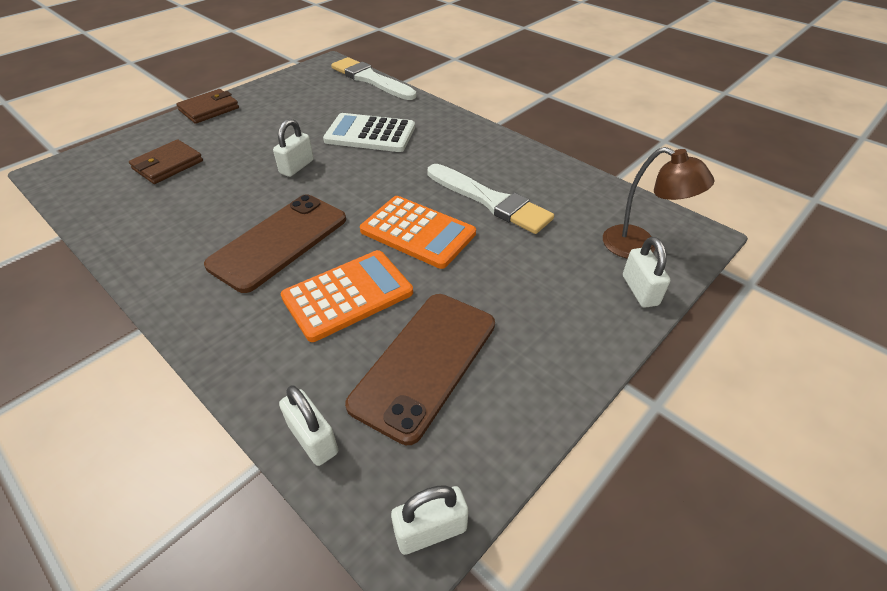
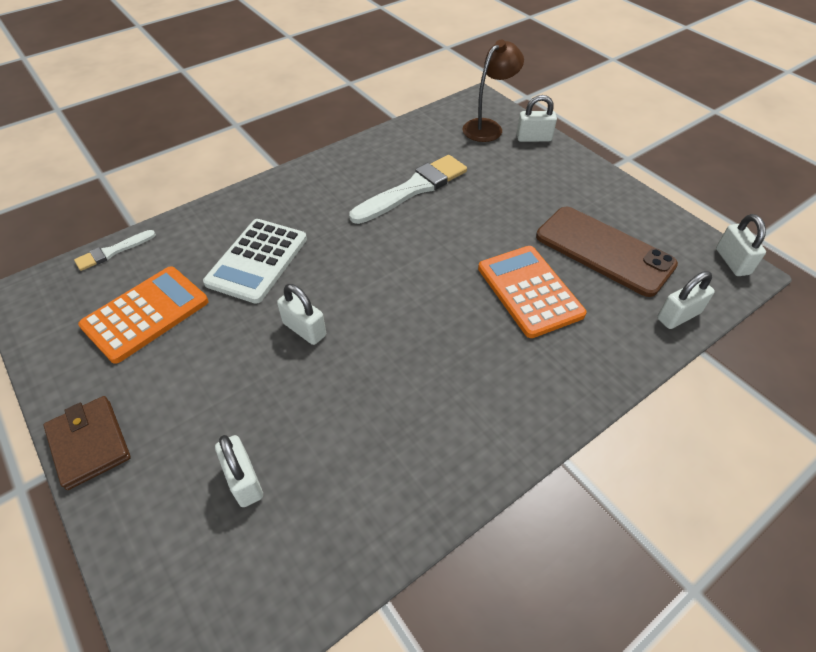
camera: 80 degrees left, 5 degrees up
brown wallet [129,139,203,184] -> white padlock [215,435,263,507]
brown phone [204,194,346,293] -> none
white brush [331,57,416,100] -> white brush [74,230,156,271], size x0.52
orange calculator [360,196,476,269] -> orange calculator moved to [78,266,208,364]

